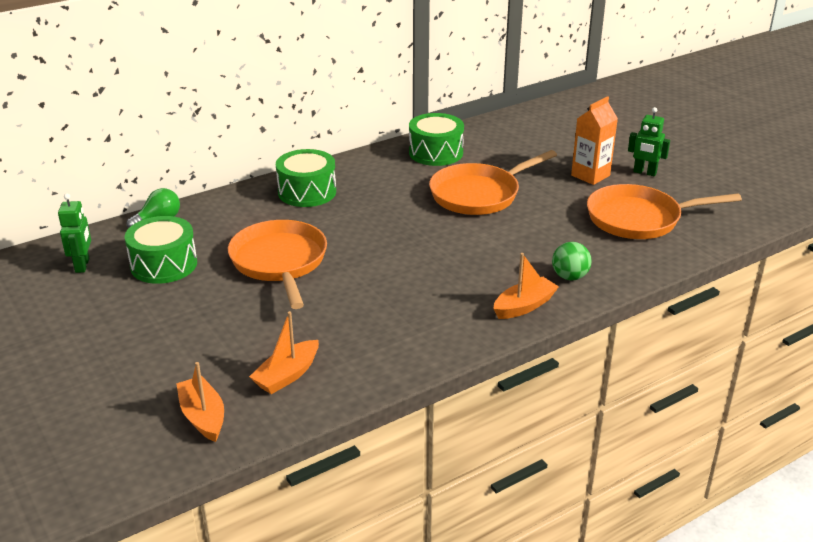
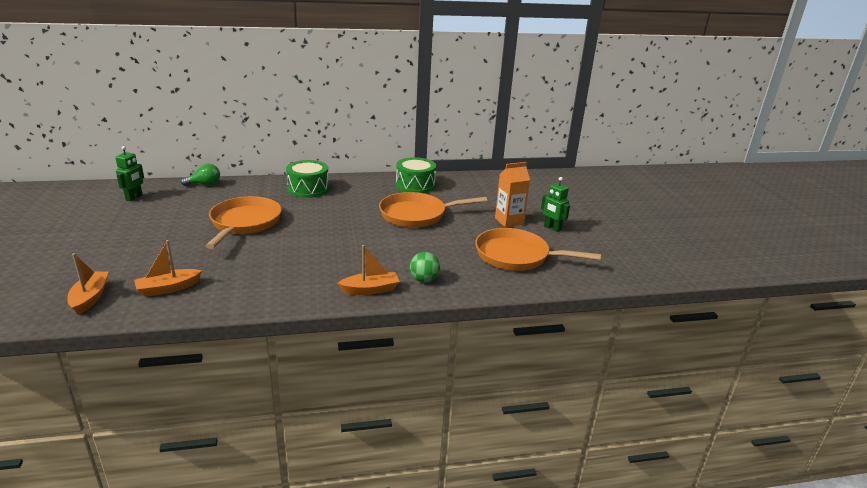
camera: 20 degrees right, 5 degrees down
green drum [125,216,197,284] -> none

